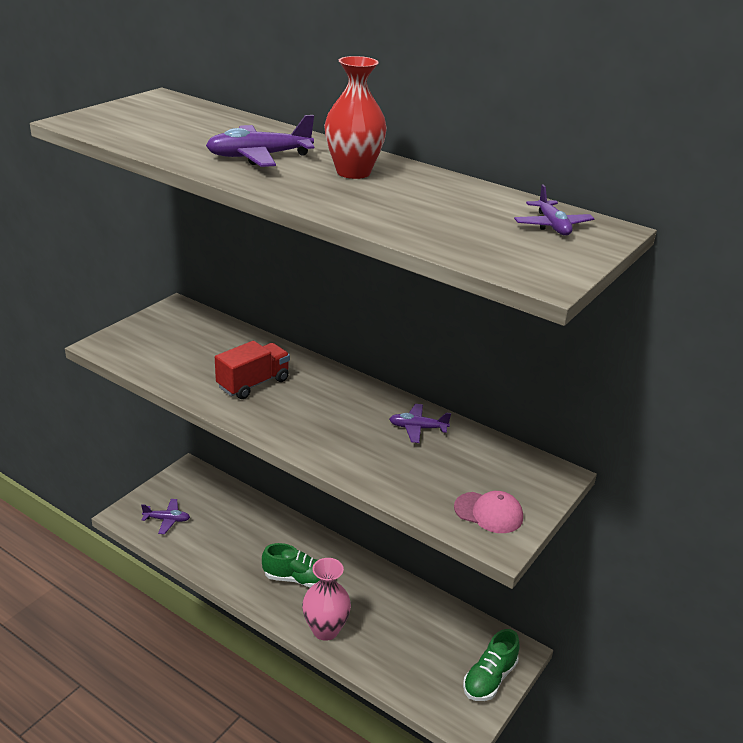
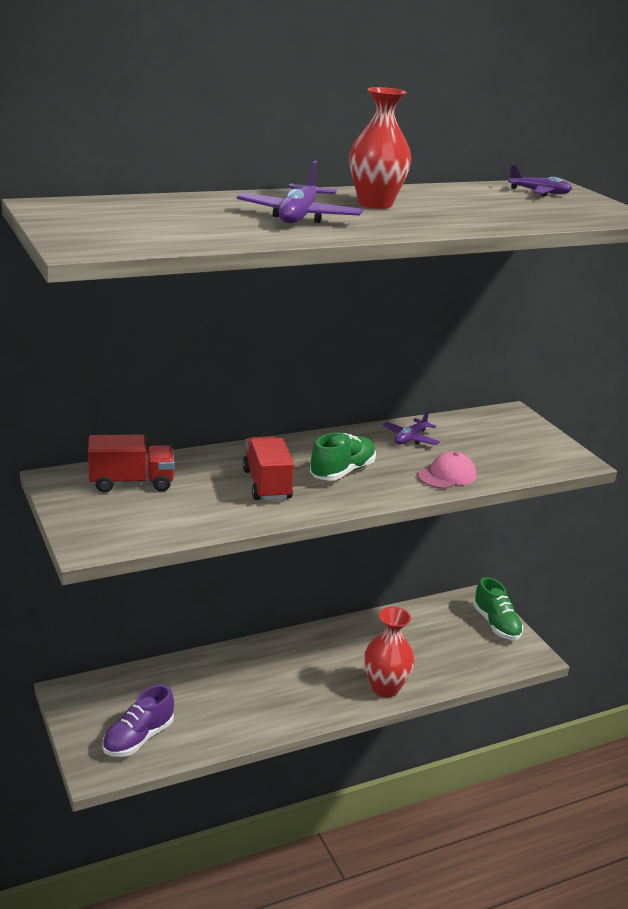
camera: 60 degrees left, 5 degrees down
purple plane [141,499,190,534] -> purple shoe [102,685,174,757]
green shoe [262,543,320,588] -> green shoe moved to [310,433,376,481]
pink vase [302,558,351,641] -> red vase [364,607,415,698]
pink cap [454,491,523,533] -> pink cap moved to [417,451,476,489]
none -> red truck [88,435,175,493]

